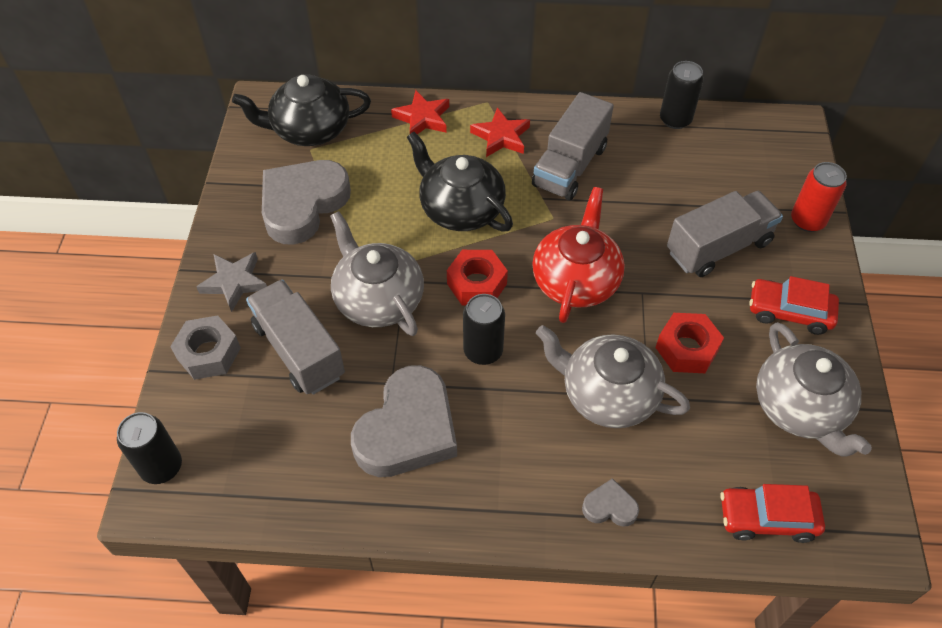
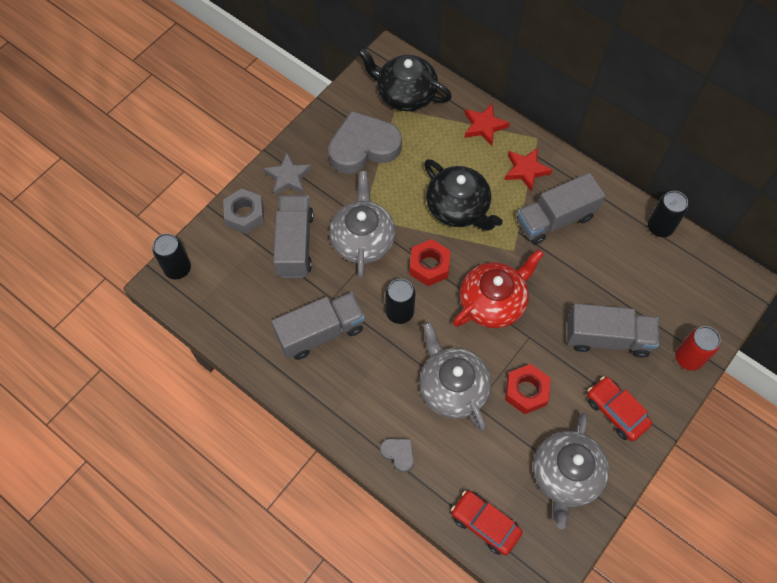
camera: 35 degrees right, 10 degrees up
grey heart [351,365,457,477] -> grey truck [271,292,365,360]
black teapot [407,132,513,232] -> black teapot turned 150 degrees clockwise [424,159,503,230]

